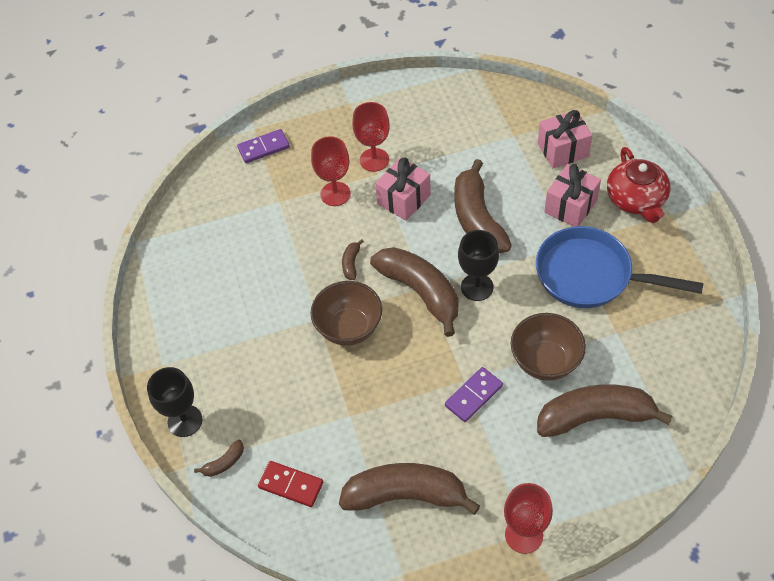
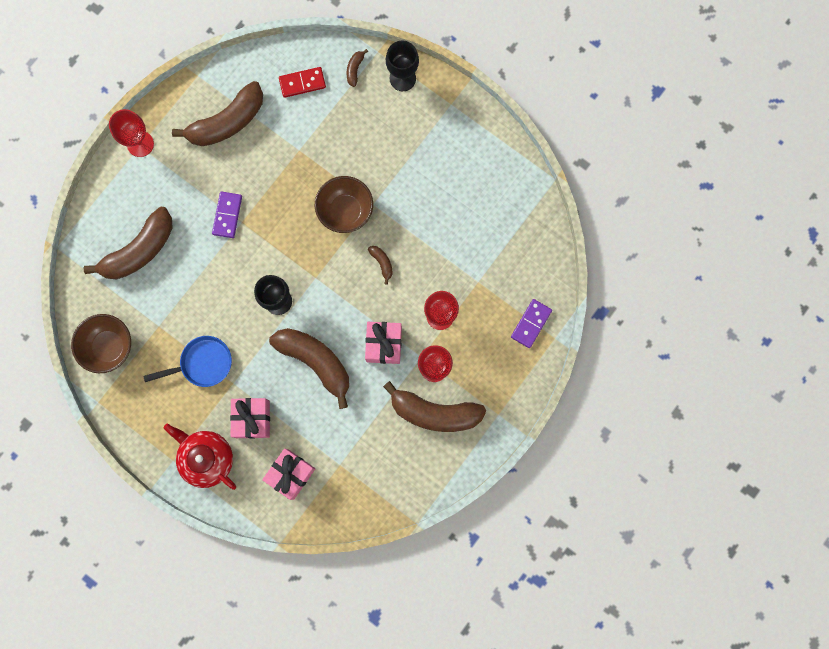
camera: 140 degrees right, 25 degrees up
brown banana [370,247,458,337] -> brown banana moved to [383,381,486,432]
brown bowl [511,313,586,381] -> brown bowl moved to [71,314,131,373]
blue pan [536,226,704,308] -> blue pan [143,336,232,387], size x0.64

